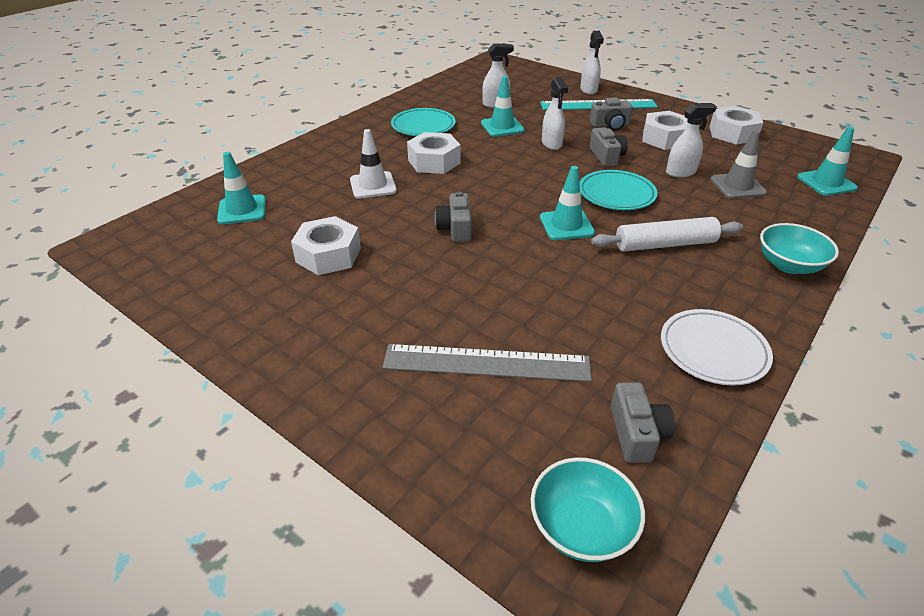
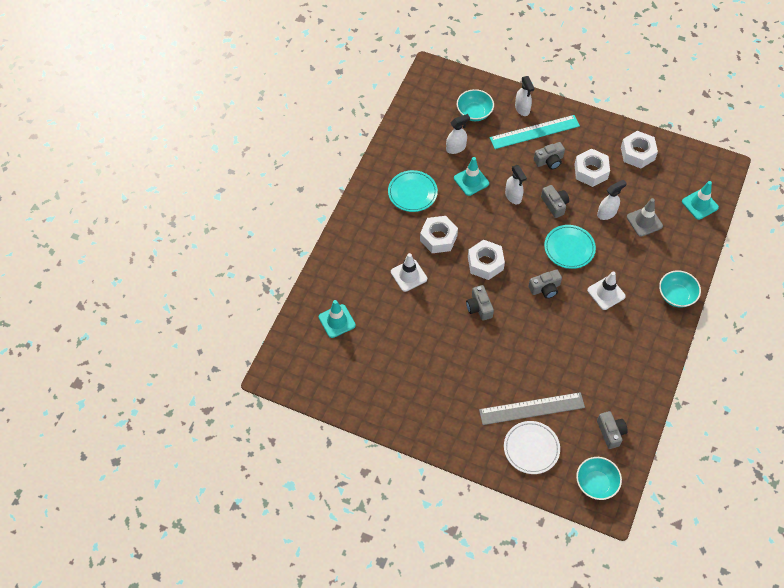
camera: 15 degrees left, 20 degrees up
white nut [291,216,361,275] -> white nut moved to [468,240,505,280]
turquoise traffic cone [540,166,595,240] -> grey camera [528,269,562,299]
white rolling pin [591,217,743,252] -> white traffic cone [587,271,626,310]
white plate [661,309,773,386] -> white plate moved to [504,421,560,474]
none -> turquoise bowl [457,89,494,121]

